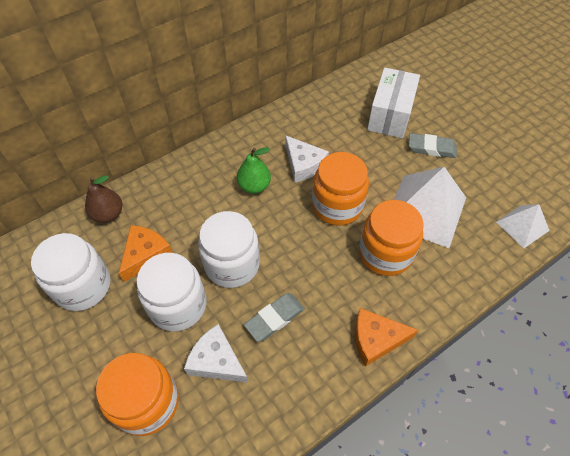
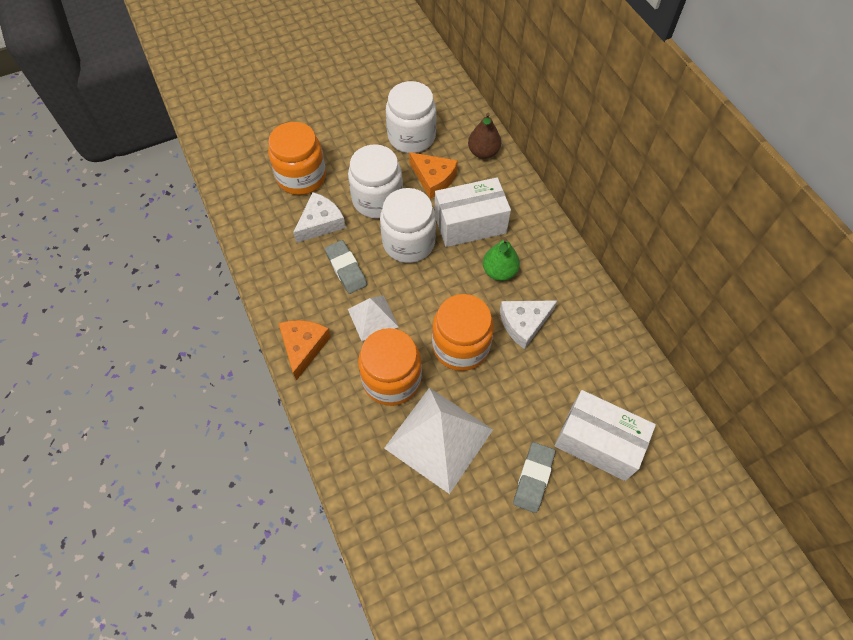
camera: 100 degrees right, 5 degrees up
white pyramid [496,204,550,248] -> white pyramid moved to [348,295,398,341]
none -> white box [435,177,511,247]

